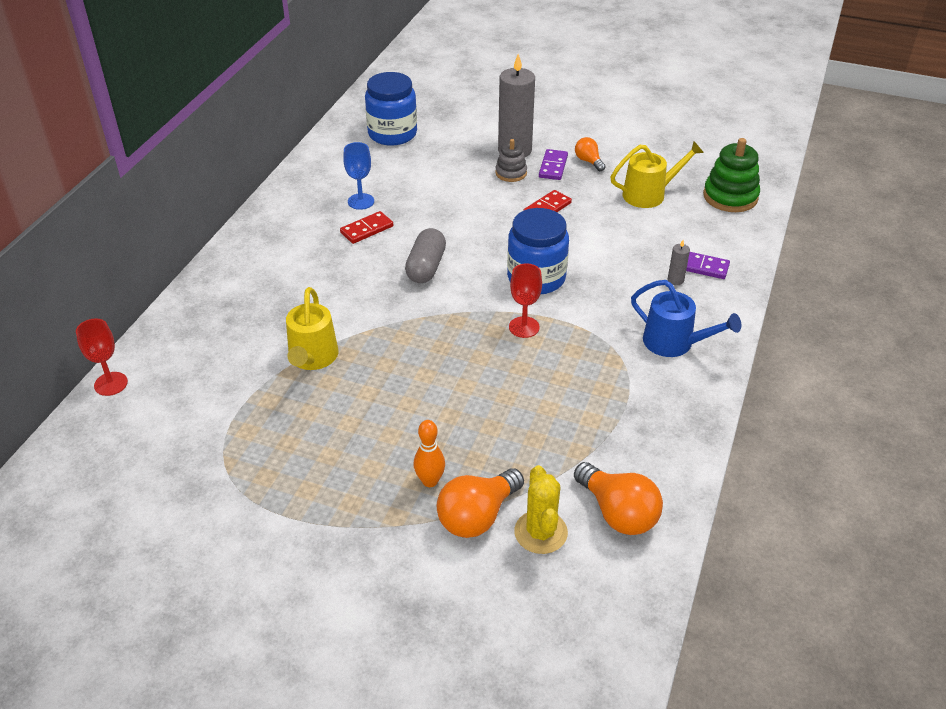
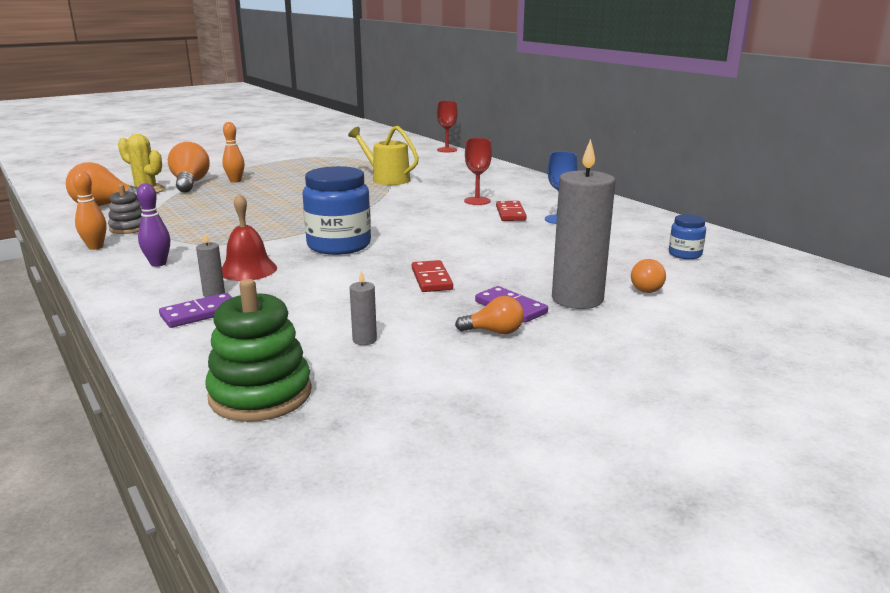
camera: 125 degrees right, 20 degrees down
blue jar [365,72,417,146] -> blue jar [669,214,706,259], size x0.49
grey capsule [405,228,446,283] -> none
grey stacking toy [495,139,527,182] -> grey stacking toy moved to [108,184,143,234]
red goblet [509,263,542,338] -> red goblet moved to [464,138,492,205]
yellow watering can [610,141,704,208] -> grey candle [350,271,377,345]
blue watering can [631,280,741,357] -> purple bowling pin [137,183,170,267]
none -> orange bowling pin [72,171,107,250]
none -> red bell [222,193,277,281]
none -> orange light bulb [631,259,666,293]

